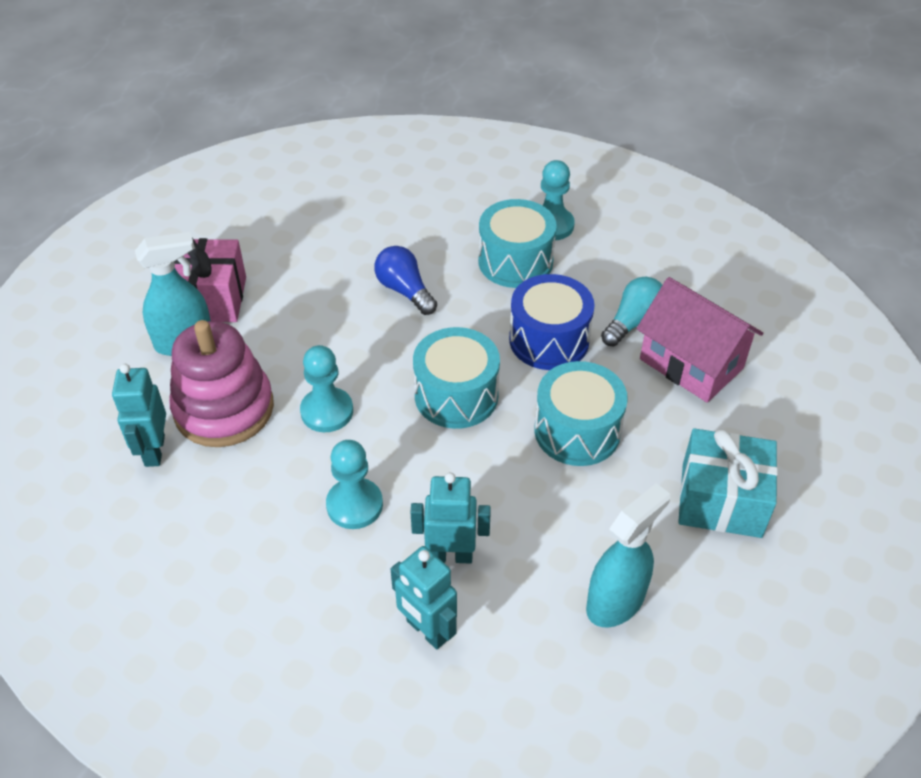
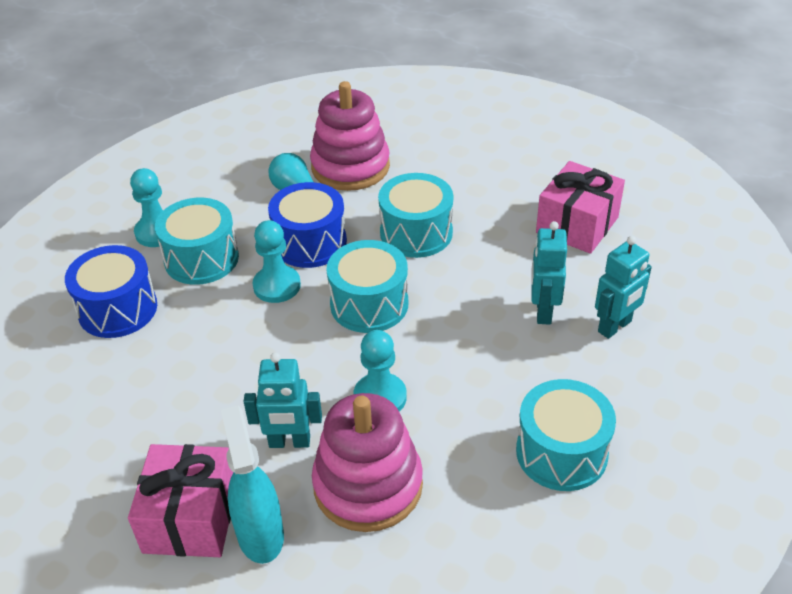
camera: 85 degrees left, 5 degrees down
turquoise robot [112,364,166,467] -> turquoise robot moved to [243,352,322,448]
turquoise pawn [326,440,383,529] -> turquoise pawn moved to [253,220,301,303]
blue light bulb [374,246,437,315] -> none
turquoise spray bottle [586,483,670,628] -> pink gift [536,161,625,254]
pink house [636,277,763,403] -> pink stacking toy [310,81,390,191]
turquoise gift [678,428,778,538] -> none
none -> blue drum [65,245,157,338]
none -> turquoise drum [516,379,616,491]

